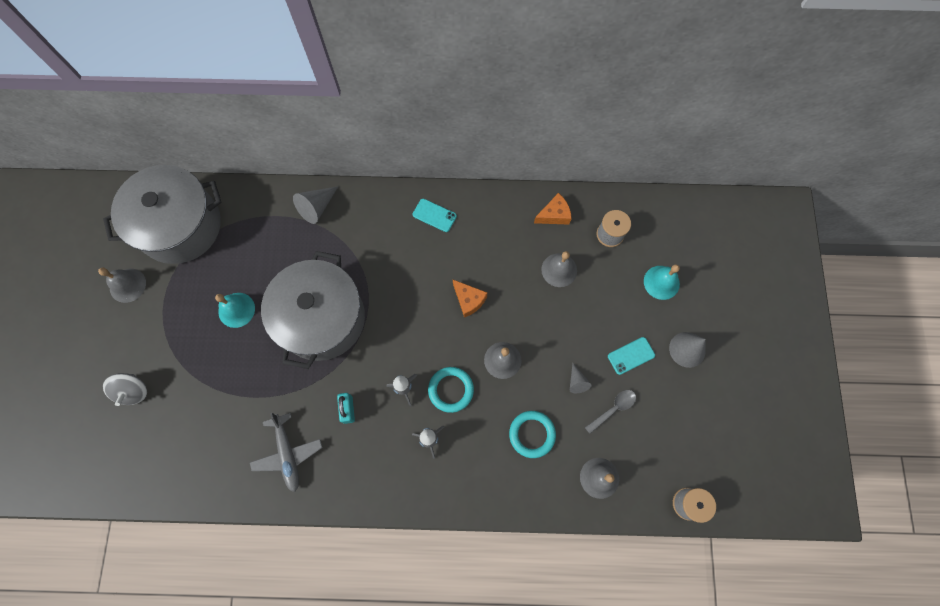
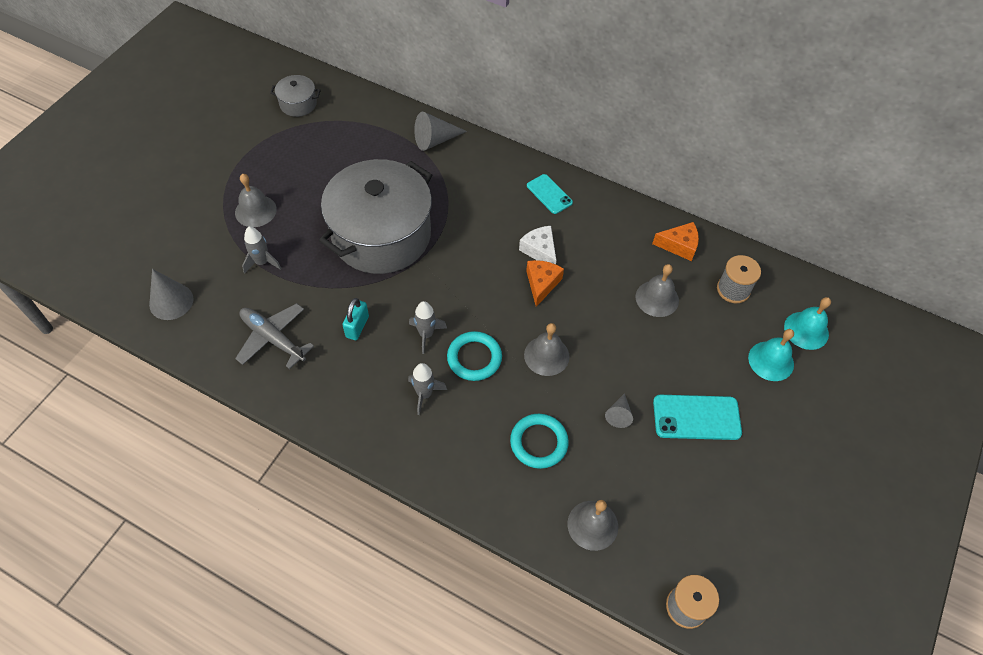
camera: 25 degrees right, 15 degrees down
grey bell [98,268,146,303] -> grey bell moved to [235,174,277,227]
grey pot [103,165,222,264] -> grey pot [270,75,321,117], size x0.42
grey spinning top [103,373,147,406] -> none
turquoise bell [215,293,255,328] -> turquoise bell moved to [784,297,831,350]
grey plane [250,413,322,492] -> grey plane turned 120 degrees clockwise [235,303,314,369]
orange cheese [453,280,487,318] -> orange cheese turned 150 degrees counterclockwise [526,260,564,307]
grey spoon [585,390,636,434] -> none
turquoise phone [608,337,655,375] -> turquoise phone [653,395,742,440], size x1.52
grey cone [669,332,706,368] -> grey cone moved to [149,269,194,320]
none -> grey rocket [242,227,282,274]
none -> white cheese [519,226,556,264]

